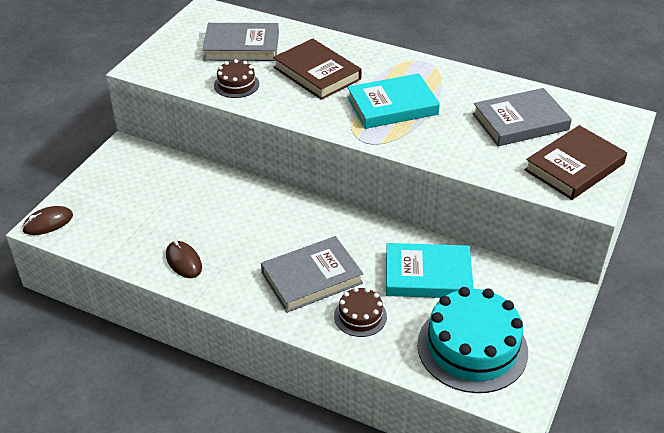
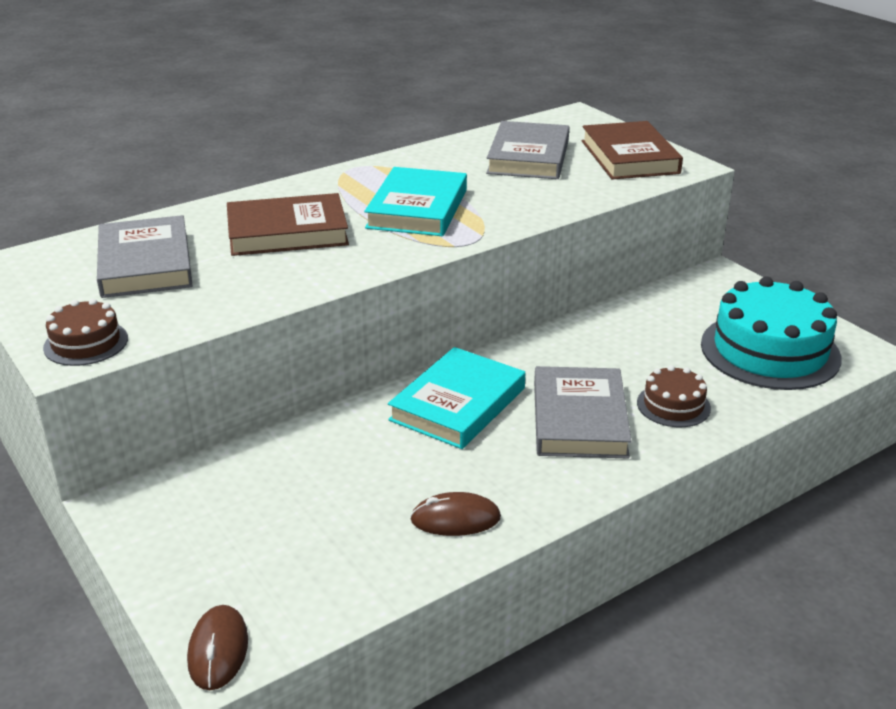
camera: 60 degrees left, 10 degrees down
grey book [202,23,279,61] -> grey book turned 45 degrees counterclockwise [97,215,193,298]
brown cake [214,59,259,98] -> brown cake moved to [43,299,128,366]
turquoise book [386,243,474,298] -> turquoise book moved to [388,347,525,449]

